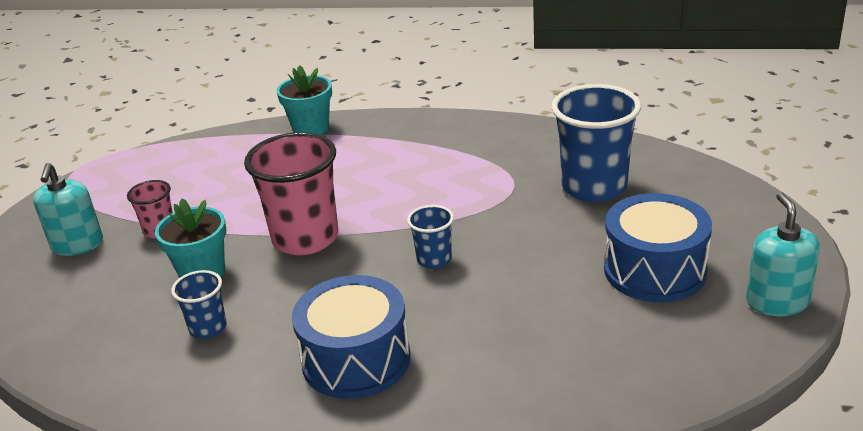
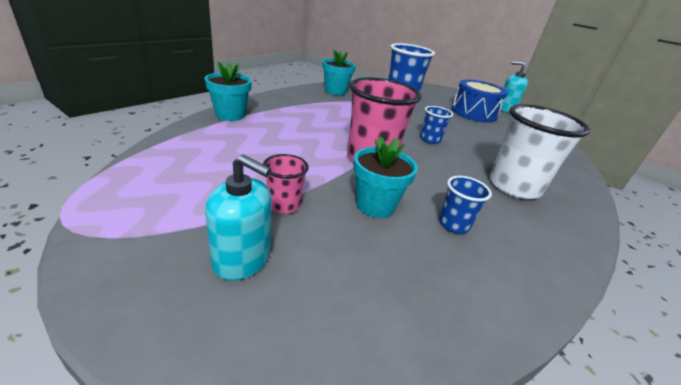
camera: 70 degrees left, 0 degrees up
blue drum [292,275,410,399] -> white cup [490,104,590,199]
none -> turquoise flower pot [322,50,356,95]

